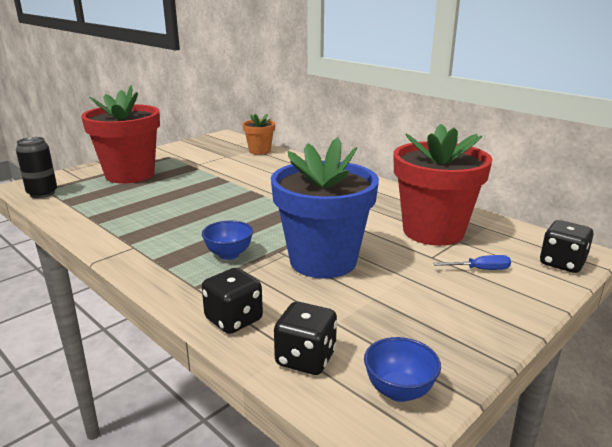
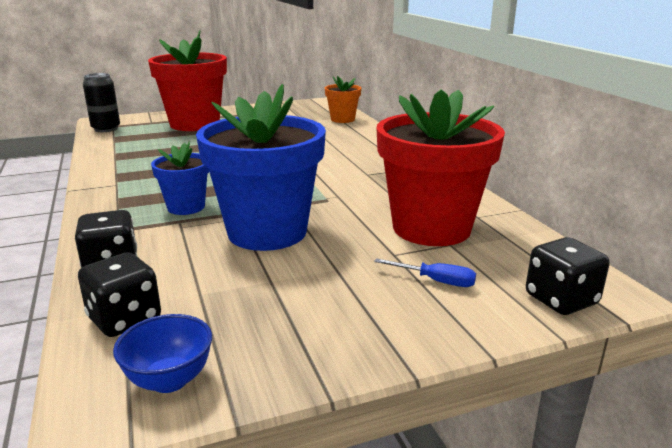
camera: 25 degrees right, 0 degrees up
blue bowl [202,220,253,260] -> blue flower pot [151,141,209,215]

